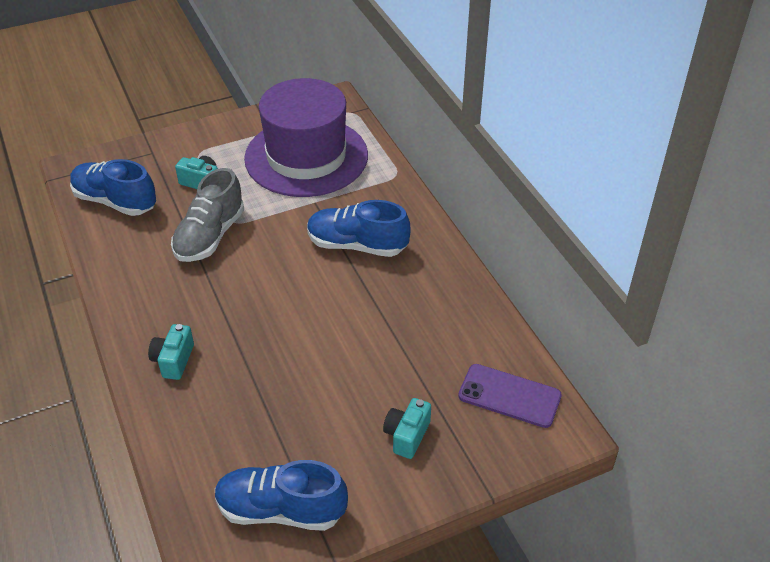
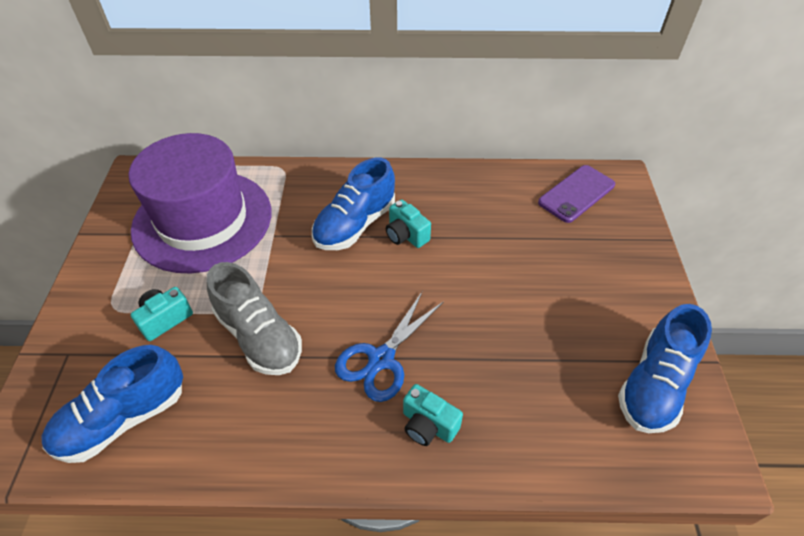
camera: 65 degrees left, 5 degrees up
turquoise camera [383,398,431,459] -> turquoise camera moved to [386,200,431,248]
none -> blue scissors [335,291,444,402]

